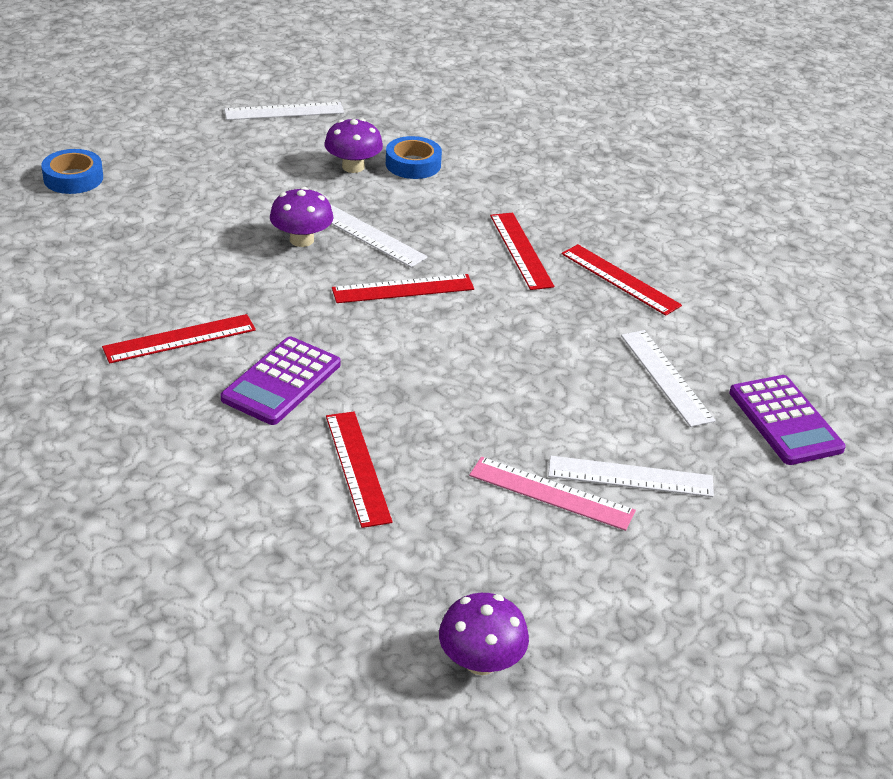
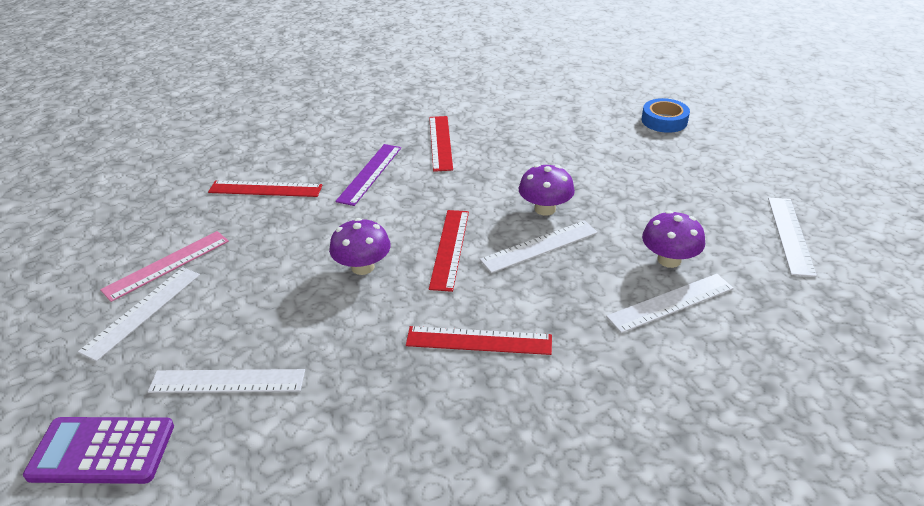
camera: 115 degrees right, 0 degrees up
purple calculator [221,336,341,425] -> purple ruler [336,144,401,206]
blue tape [386,136,442,179] -> white ruler [606,274,734,333]
purple mushroom [439,593,529,675] -> purple mushroom moved to [329,218,391,275]
red ruler [562,244,682,316] -> none

